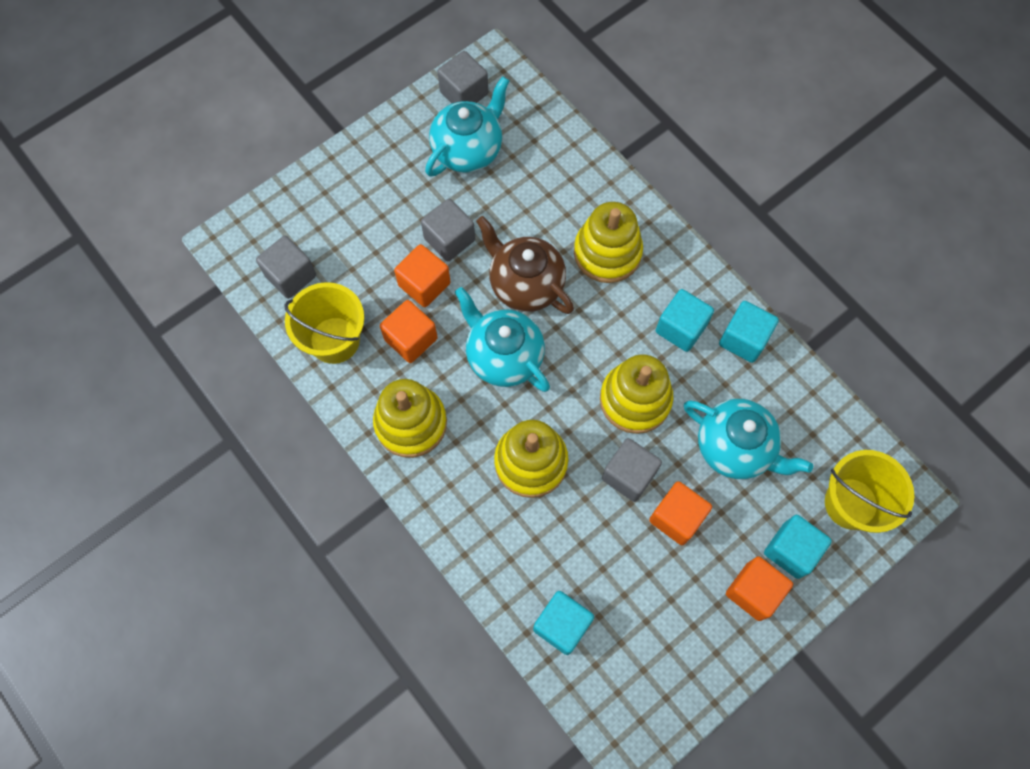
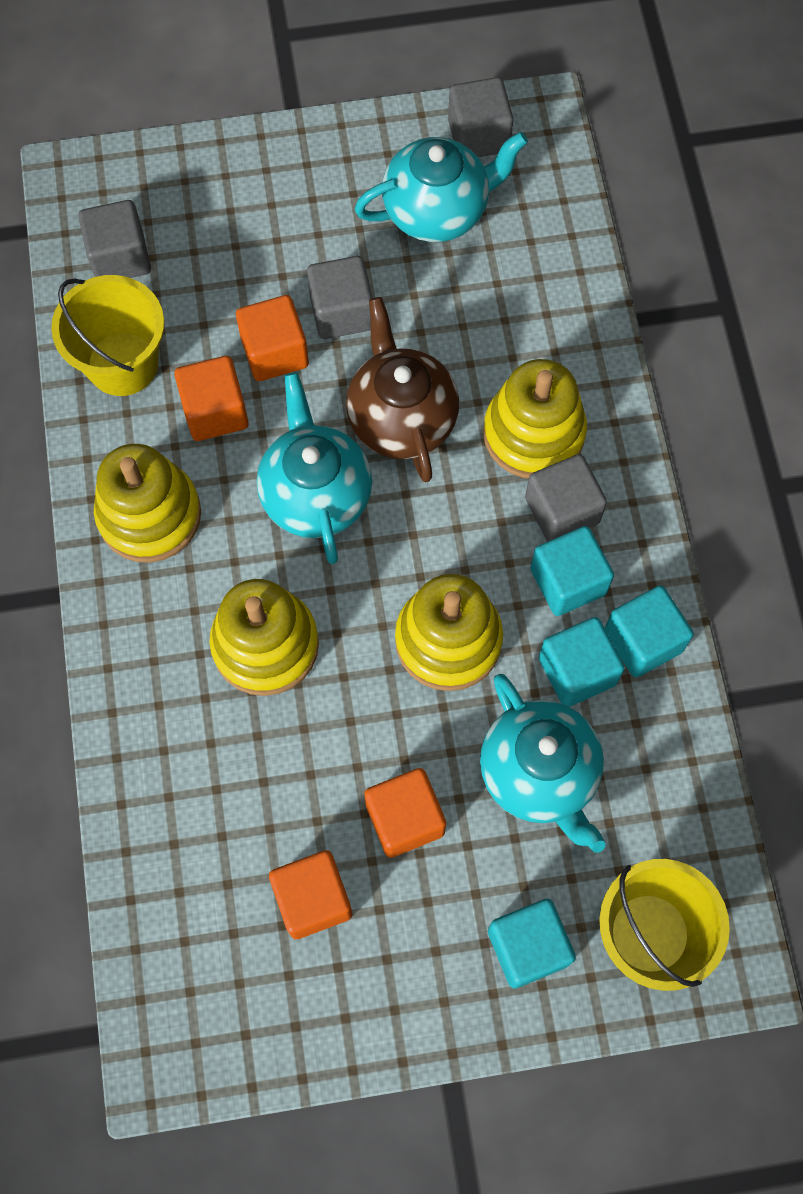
camera: 30 degrees right, 0 degrees up
turquoise cube [533,591,594,655] -> turquoise cube moved to [539,617,625,707]
grey cube [602,438,662,502] -> grey cube moved to [525,454,607,541]
orange cube [726,556,793,621] -> orange cube moved to [269,850,352,939]

